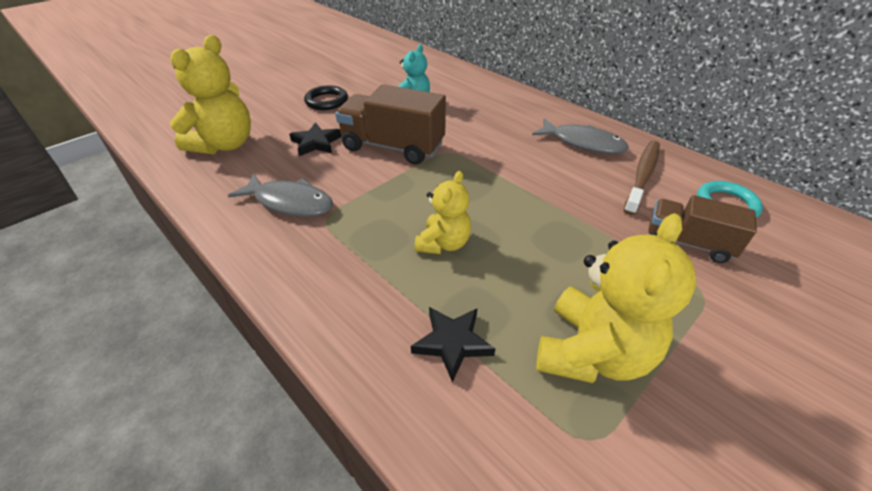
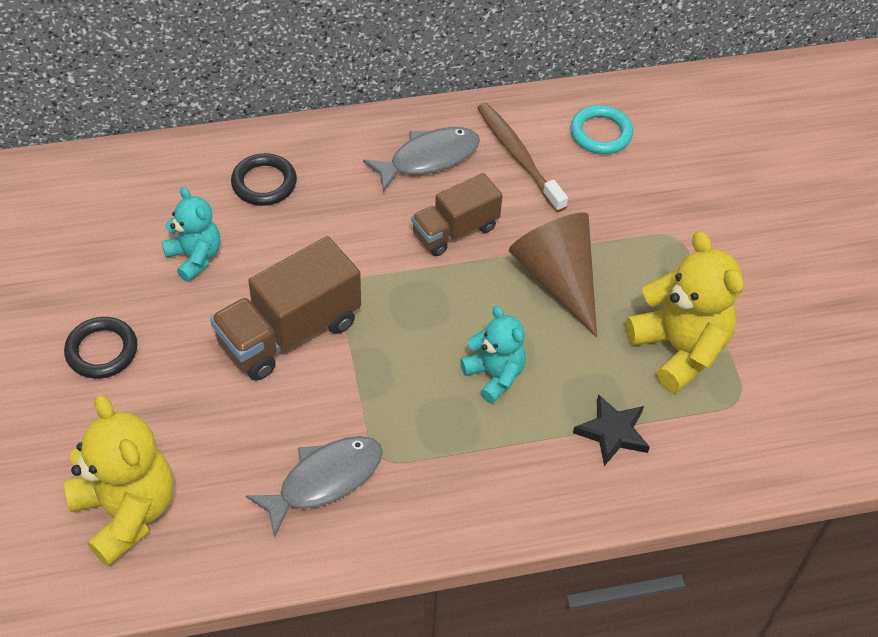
camera: 60 degrees left, 10 degrees up
black star [289,123,342,156] -> none
yellow teddy bear [415,171,471,254] -> turquoise teddy bear [460,306,526,403]
brown truck [648,195,757,263] -> brown truck moved to [411,173,503,256]
none -> black ring [231,153,297,206]
none -> brown cone [509,212,597,338]

